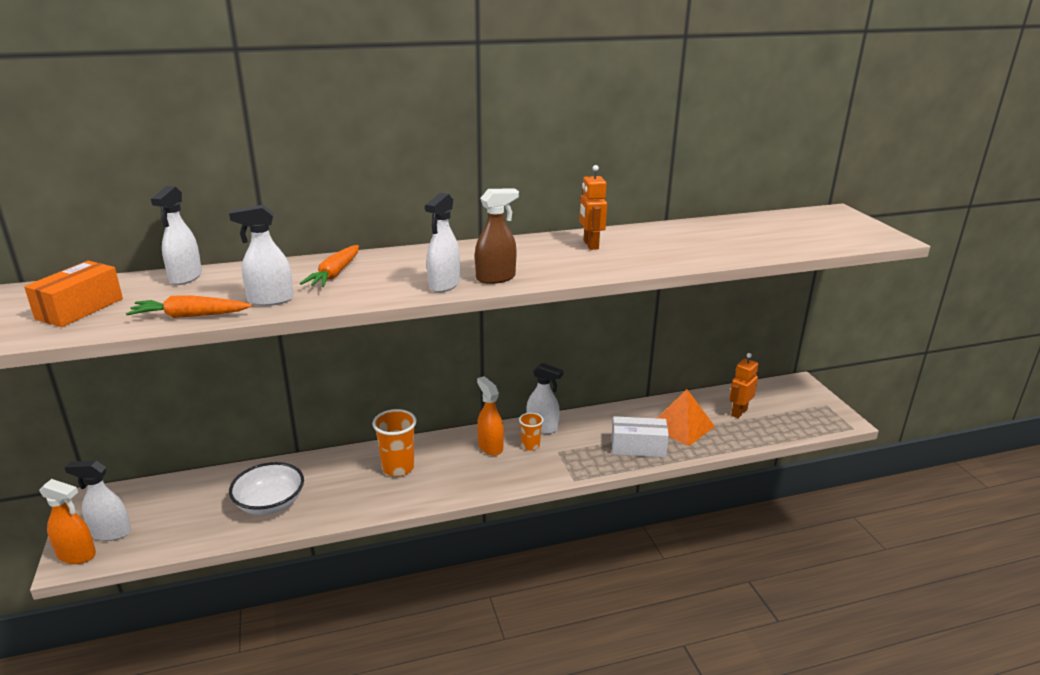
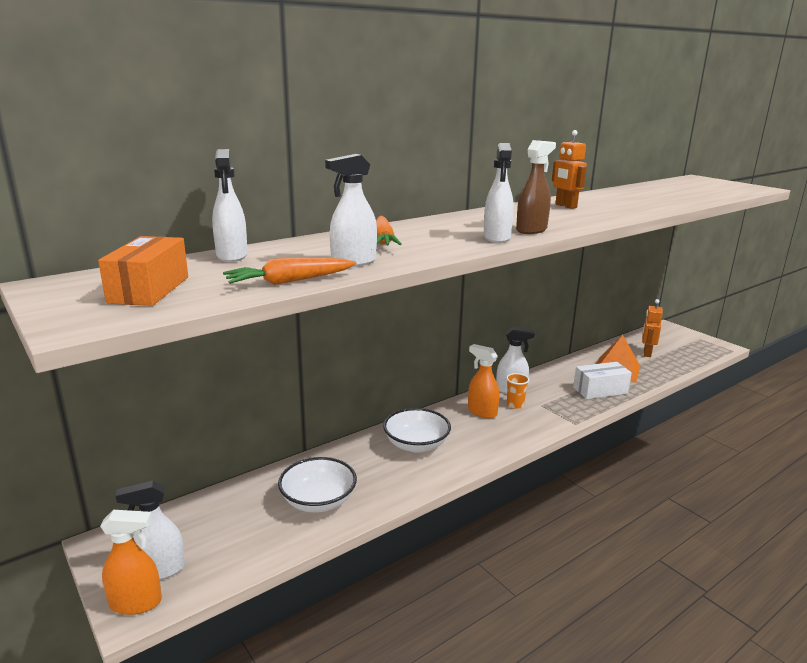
camera: 20 degrees left, 5 degrees down
orange cup [373,409,417,477] -> white bowl [383,408,451,453]

